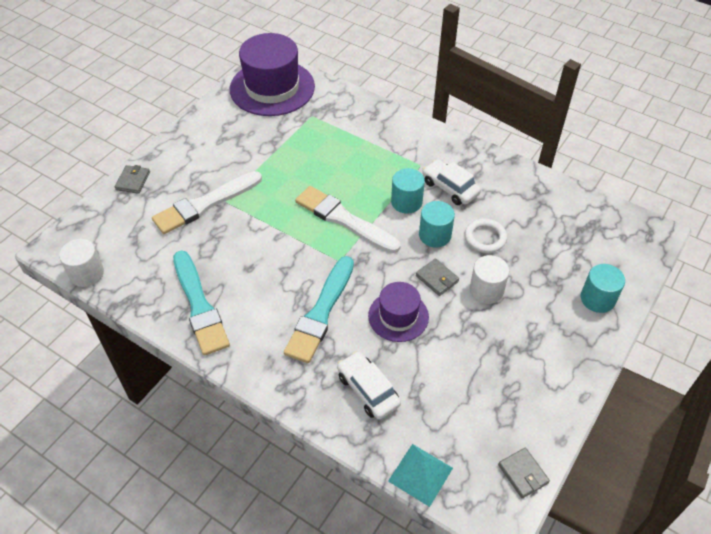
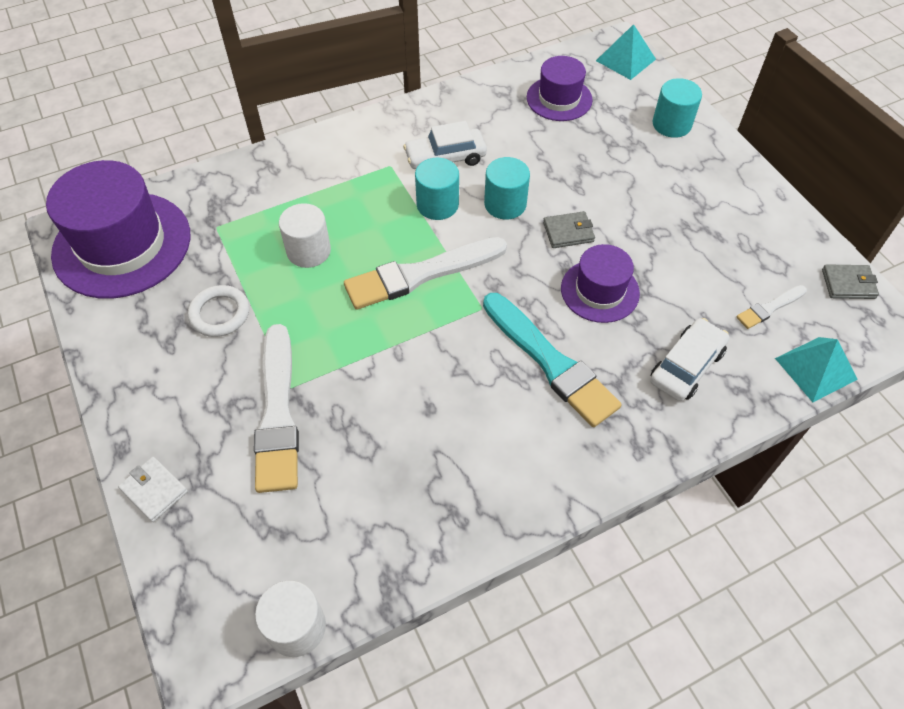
camera: 60 degrees left, 5 degrees up
grey wallet [114,165,150,194] -> white wallet [118,457,188,522]
turquoise brush [173,250,230,355] -> none
white car [337,351,401,420] -> white car turned 135 degrees clockwise [650,318,729,401]
white ring [464,219,507,253] -> white ring moved to [188,285,249,337]
white cylinder [470,255,509,304] -> white cylinder moved to [279,203,331,268]
none -> purple hat [527,56,593,121]
none -> turquoise pyramid [596,24,656,80]
none -> white brush [736,285,807,329]

